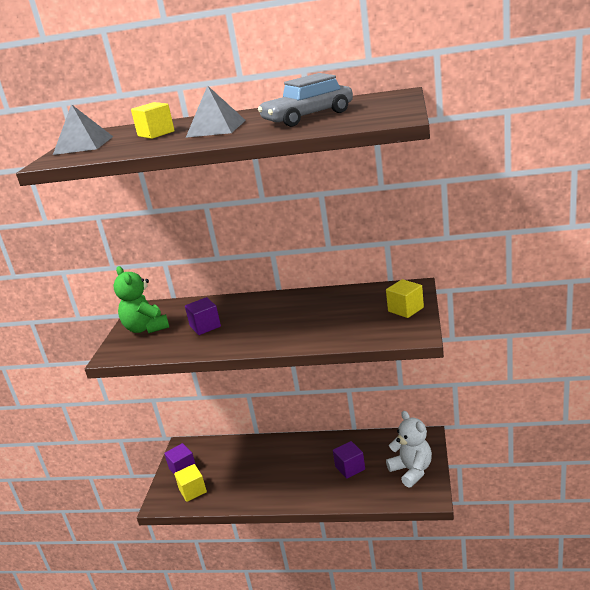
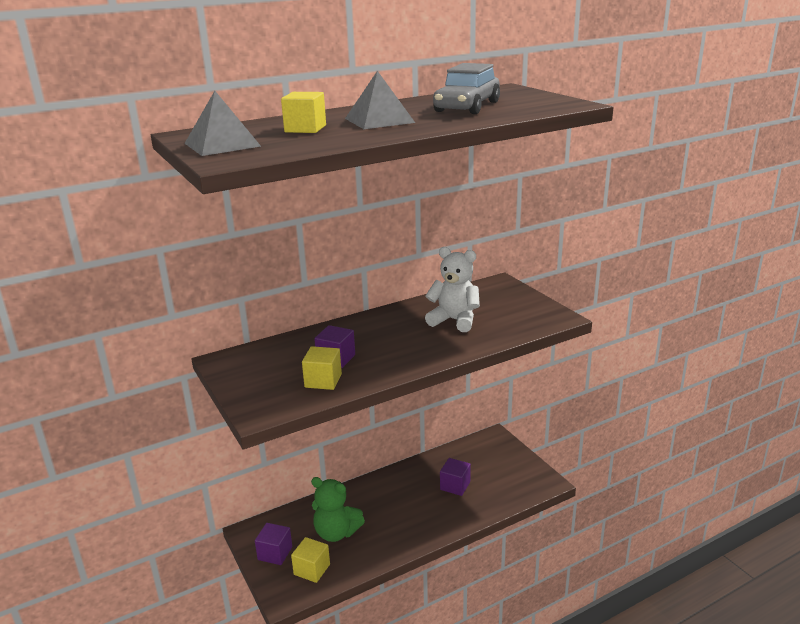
camera: 40 degrees left, 0 degrees up
green teddy bear [113,266,169,333] -> green teddy bear moved to [311,477,365,542]
yellow cube [386,279,424,318] -> yellow cube moved to [302,346,342,390]
white teddy bear [386,411,432,488] -> white teddy bear moved to [425,247,480,332]

